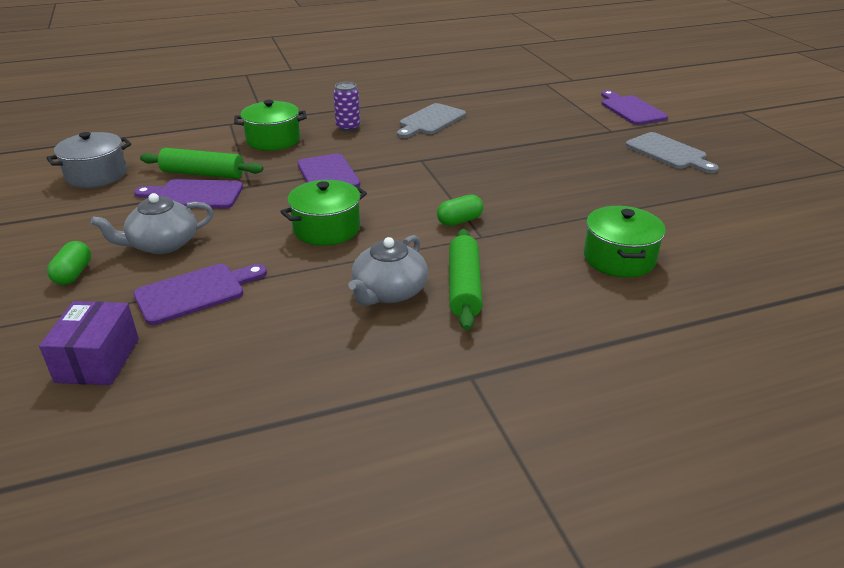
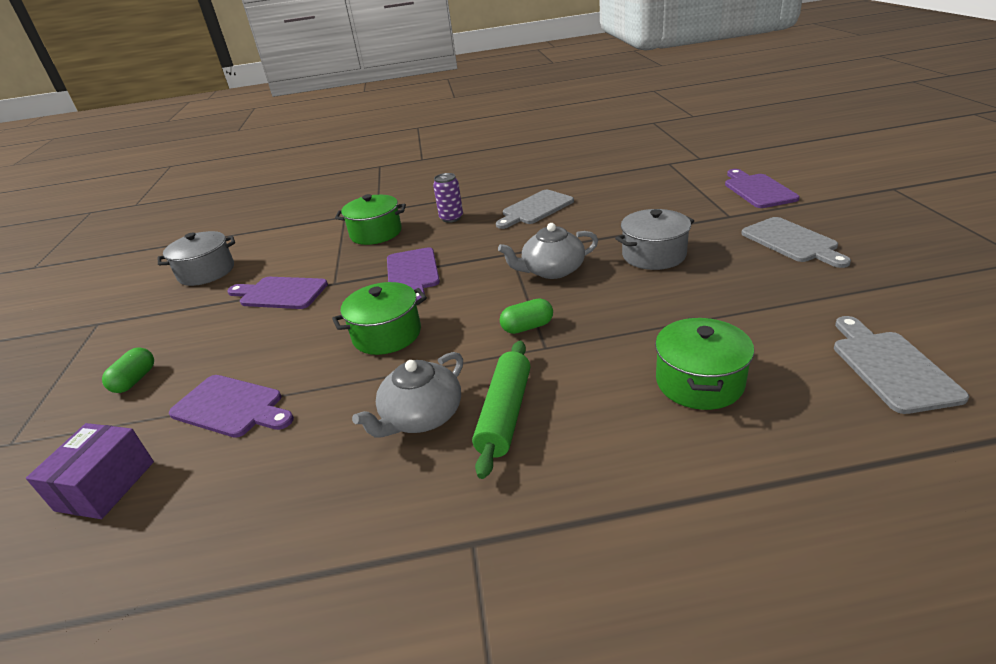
camera: 15 degrees right, 0 degrees up
grey teapot [91,193,214,254] -> grey teapot moved to [498,223,598,279]
purple cutting board [133,264,267,325] -> purple cutting board turned 45 degrees clockwise [169,375,294,438]
green rolling pin [140,148,263,179] -> none
none -> grey pot [615,209,694,270]
none -> grey cutting board [834,316,969,414]

